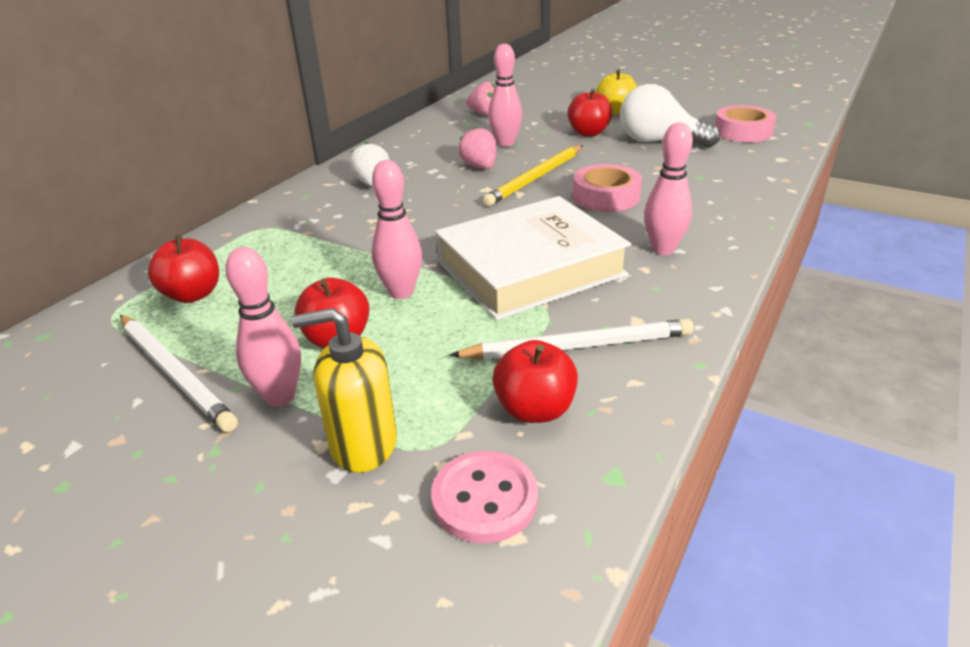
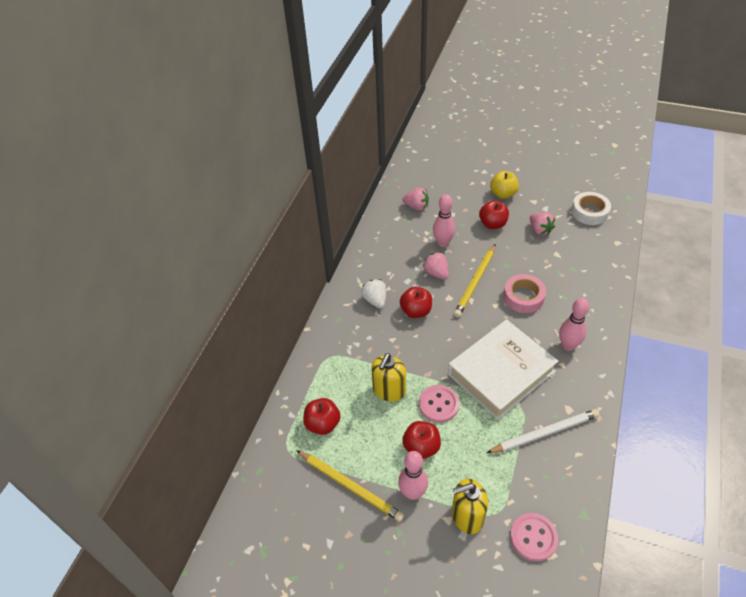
camera: 10 degrees left, 15 degrees up
white pencil [120,315,238,432] -> yellow pencil [296,450,404,522]
pink bowling pin [371,160,422,299] -> pink button [419,385,459,423]
red apple [493,340,578,423] -> red apple moved to [400,286,432,318]
white light bulb [620,84,720,148] -> pink strawberry [530,212,555,235]
pink tape [715,105,776,142] -> white tape [571,192,611,225]
none -> yellow soap dispenser [371,353,406,402]

